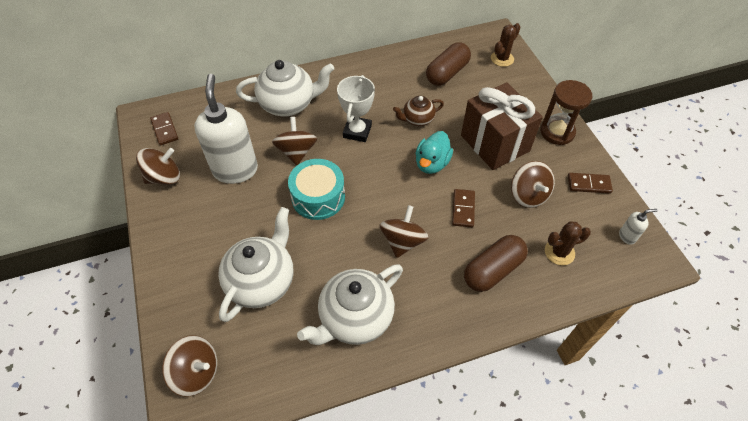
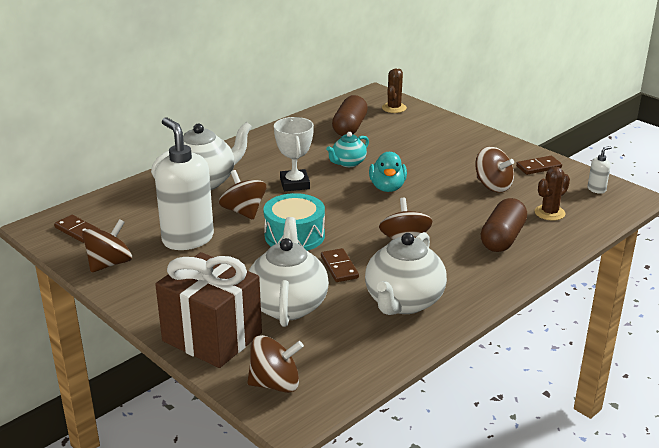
camera: 25 degrees left, 25 degrees down
brown teapot [393,96,444,126] -> turquoise teapot [326,132,369,167]
brown domino [452,189,475,228] -> brown domino moved to [321,248,359,282]
brown gift [461,82,543,170] -> brown gift moved to [155,252,262,368]
brown hourglass [540,80,592,145] -> none

